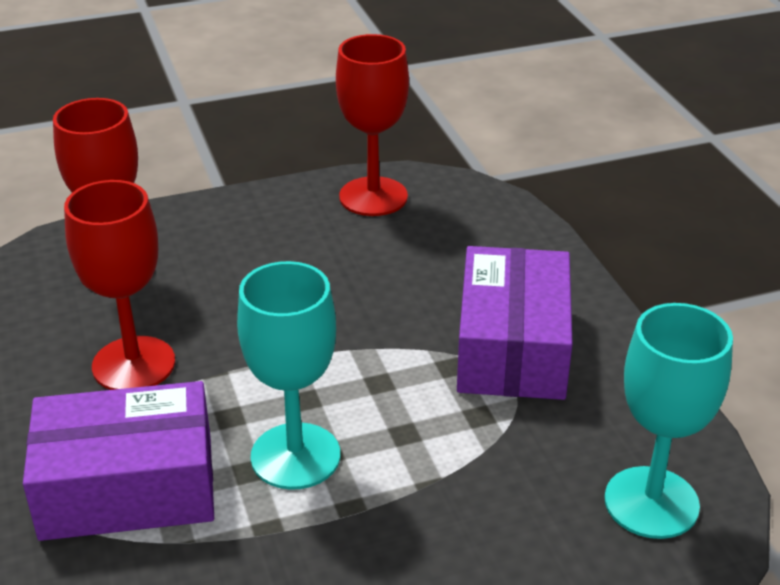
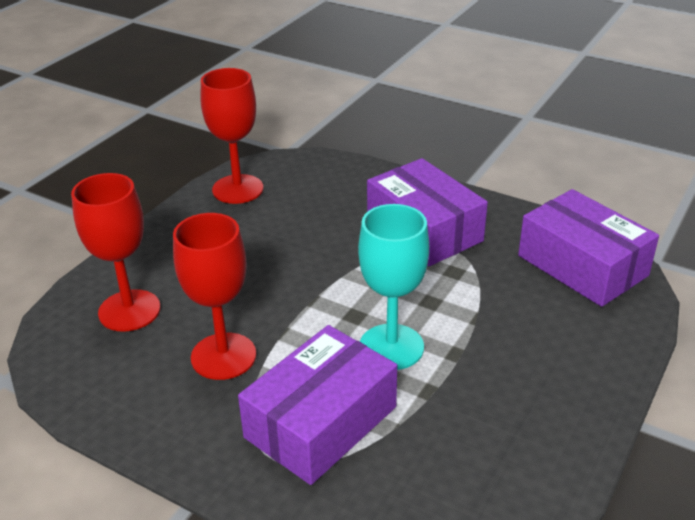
camera: 40 degrees left, 0 degrees up
turquoise goblet [605,303,733,539] -> purple box [518,189,659,307]

